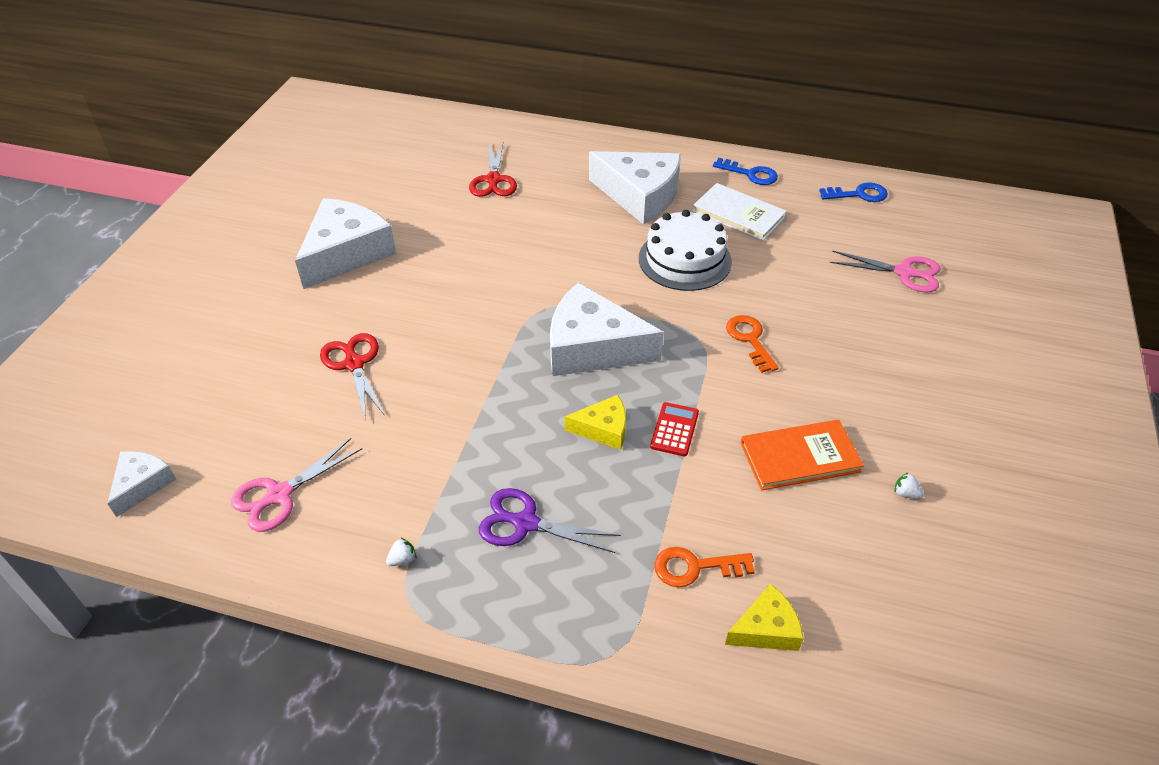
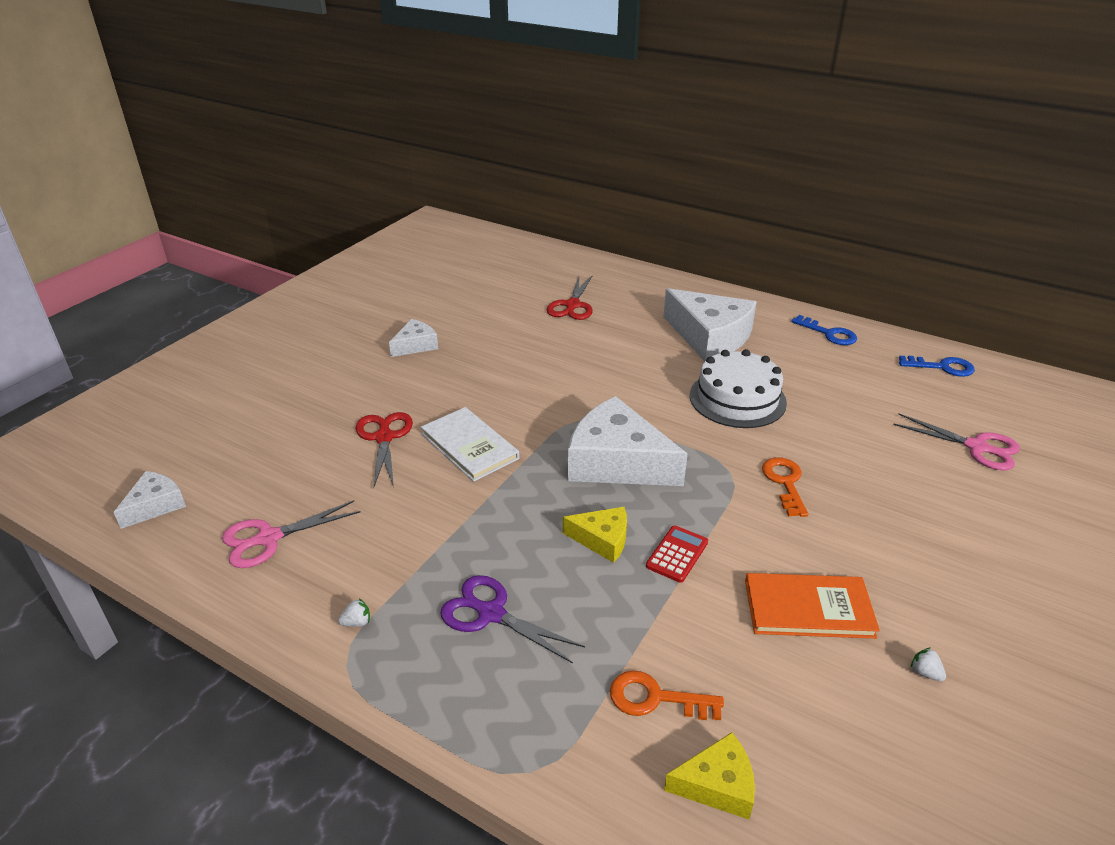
camera: 15 degrees right, 10 degrees down
white cheese [295,198,396,289] -> white cheese [389,319,438,357], size x0.51
white book [693,183,787,241] -> white book moved to [421,407,520,482]

